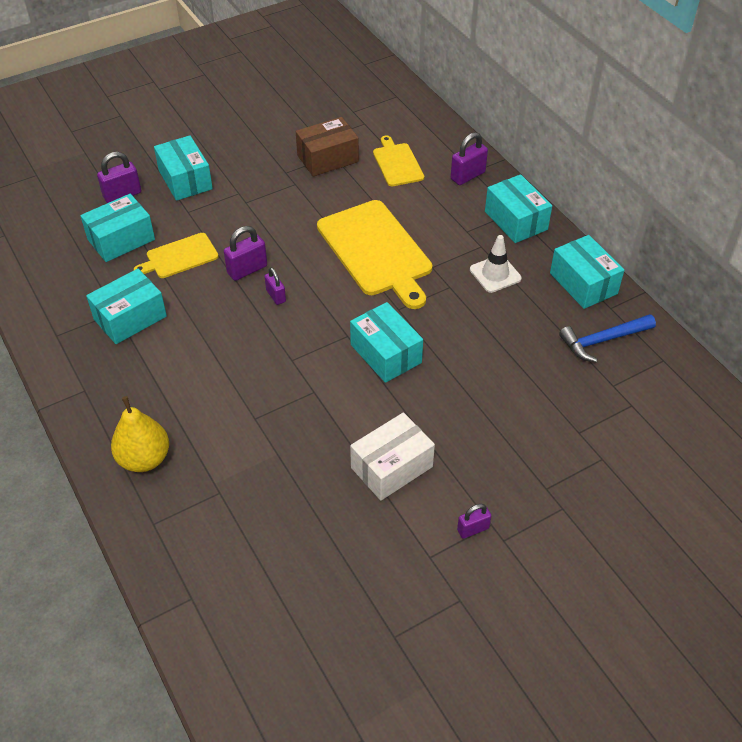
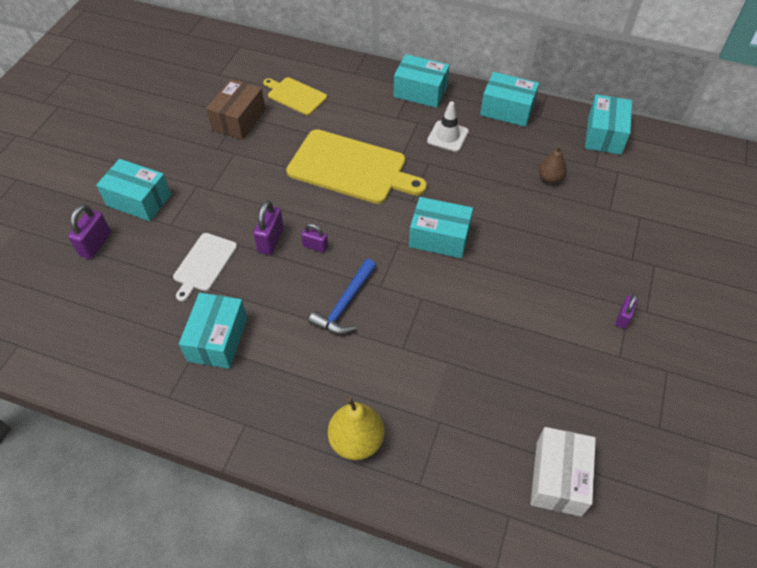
camera: 40 degrees left, 5 degrees up
turquoise box [80,194,155,262] -> turquoise box moved to [585,94,632,155]
yellow cutting board [134,233,219,278] -> white cutting board [173,233,237,302]
white box [350,412,435,501] -> white box moved to [531,427,596,517]
purple padlock [451,132,488,185] -> none
blue hammer [559,314,656,362] -> blue hammer moved to [309,259,376,334]
none -> brown pear [539,146,567,184]

